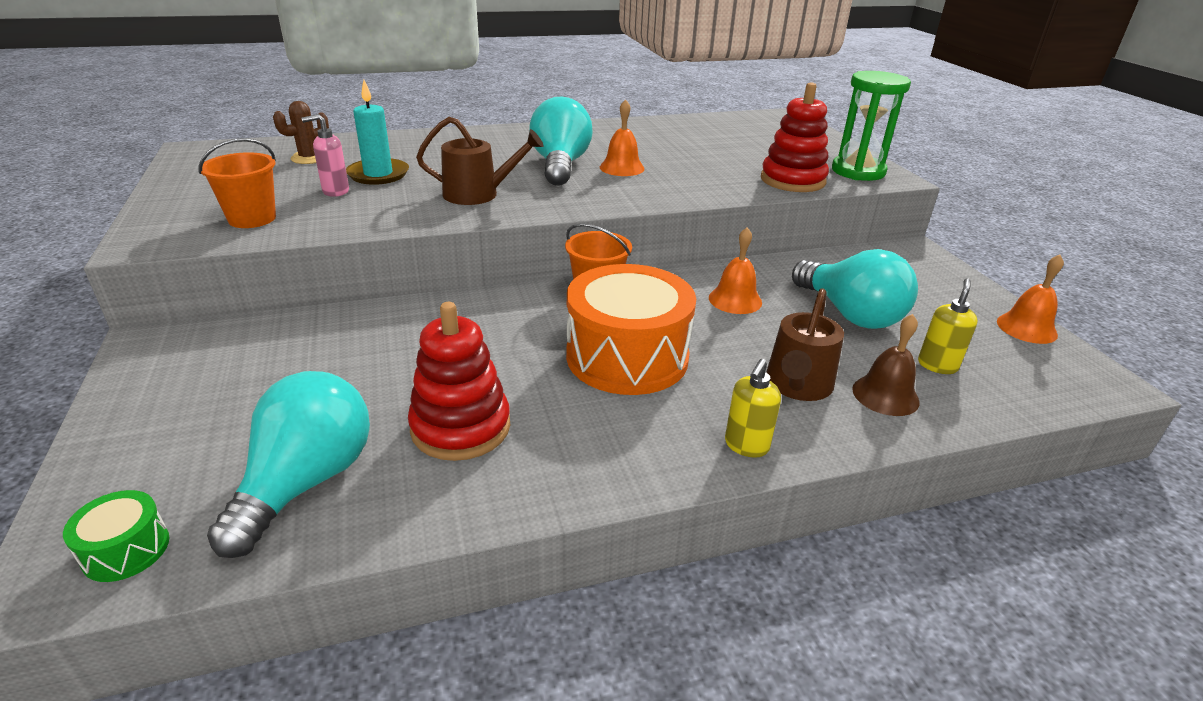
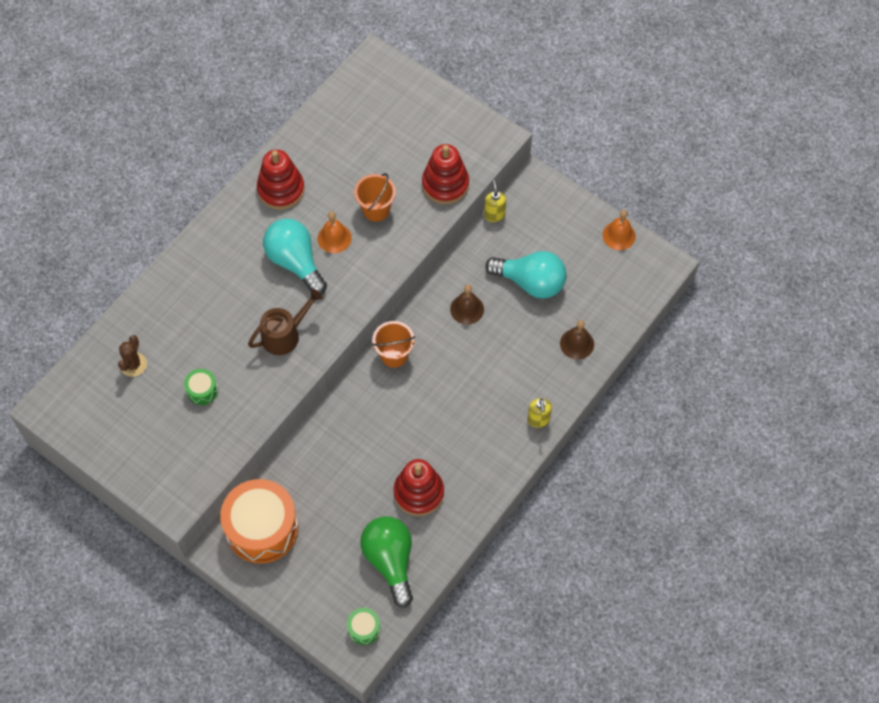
camera: 35 degrees left, 30 degrees up
orange bucket [199,138,276,228] -> orange bucket moved to [354,173,396,222]
turquoise light bulb [207,371,370,558] -> green light bulb [360,516,413,608]
pink soap dispenser [302,114,349,197] -> green drum [184,369,218,405]
turquoise candle [346,80,409,185] -> none
orange drum [566,264,696,395] -> orange drum moved to [220,479,299,563]
orange bell [709,227,762,314] -> brown bell [450,285,484,325]
brown watering can [766,288,844,401] -> none
green hourglass [832,71,911,181] -> none
yellow soap dispenser [918,278,978,374] -> yellow soap dispenser moved to [484,180,506,222]
none -> red stacking toy [257,149,305,210]

